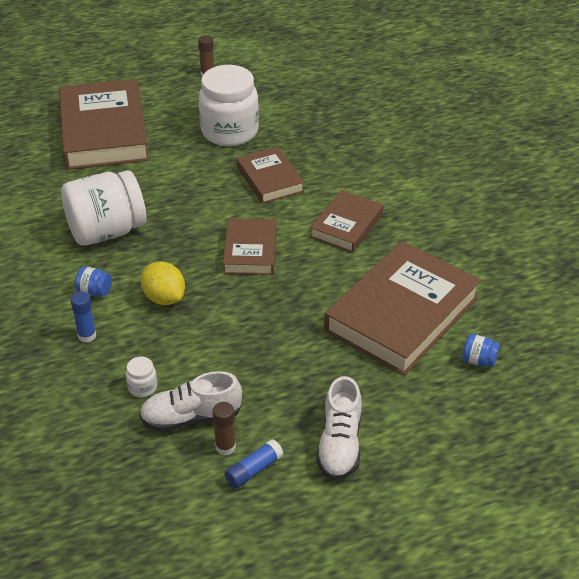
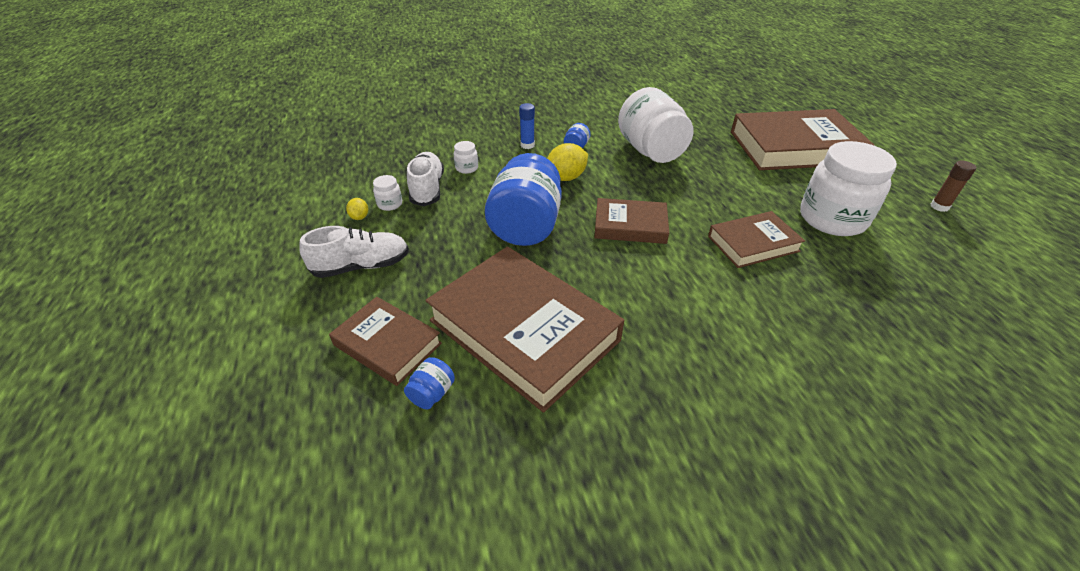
camera: 95 degrees right, 0 degrees up
brown glue stick [212,402,236,455] -> white jar [373,175,402,211]
blue glue stick [225,439,283,489] -> yellow lemon [346,198,368,220]
brown book [310,190,384,253] -> brown book moved to [329,297,442,386]
white shoe [316,376,362,480] -> white shoe turned 150 degrees clockwise [299,226,409,278]
none -> blue jar [485,153,562,246]

